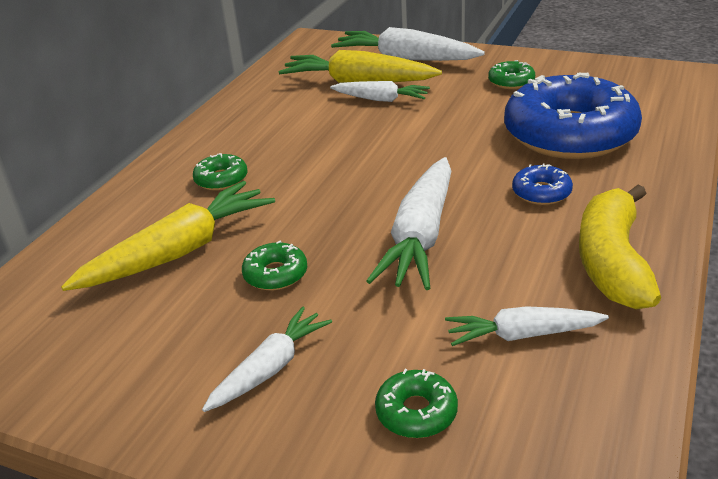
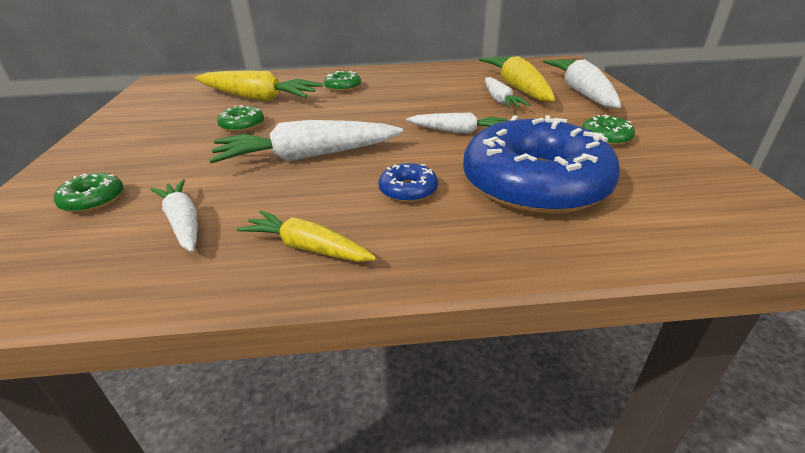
camera: 60 degrees right, 0 degrees up
white carrot [202,307,332,412] -> white carrot moved to [406,112,507,134]
yellow banana [579,185,661,309] -> yellow carrot [236,210,376,262]

